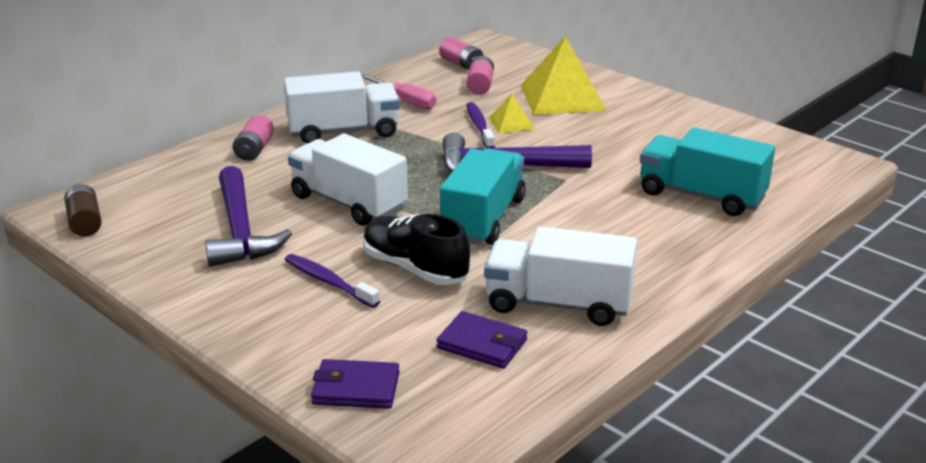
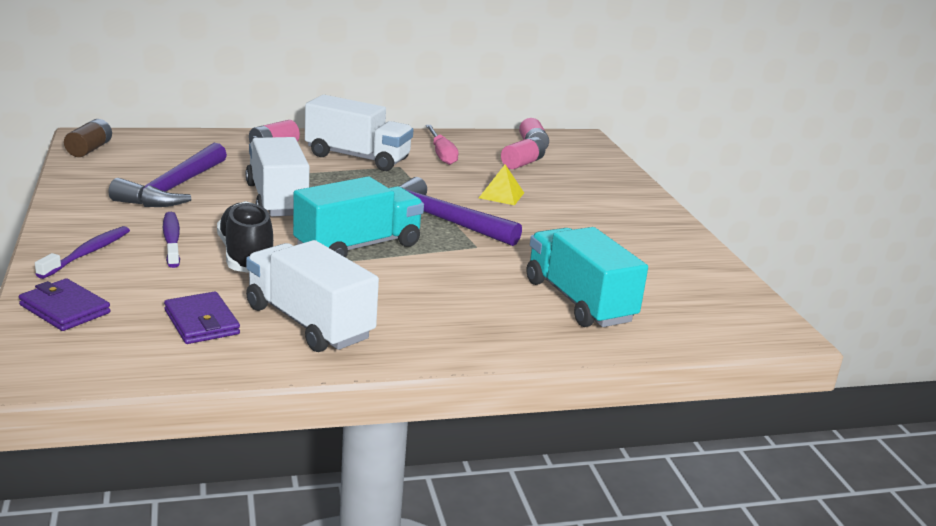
camera: 30 degrees right, 5 degrees down
purple toothbrush [466,102,495,148] -> purple toothbrush moved to [35,226,130,279]
yellow pyramid [521,36,607,115] -> none

